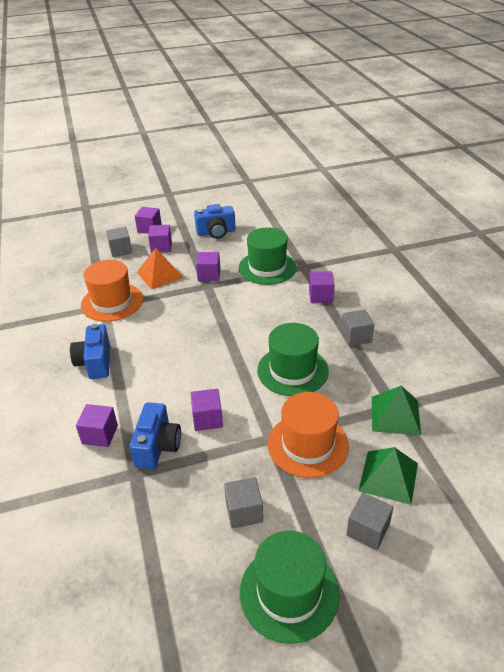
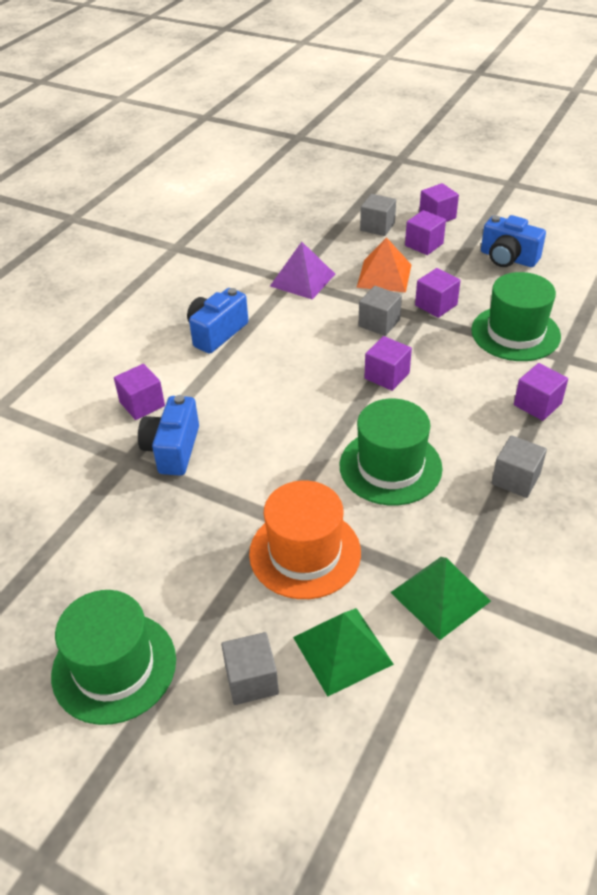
camera: 45 degrees right, 5 degrees up
orange hat [81,260,143,322] -> purple pyramid [270,242,335,300]
blue camera [130,402,181,469] -> blue camera turned 135 degrees clockwise [138,395,199,476]
purple cube [190,389,223,431] -> purple cube moved to [364,336,412,391]
grey cube [224,477,263,529] -> grey cube moved to [358,286,402,336]

